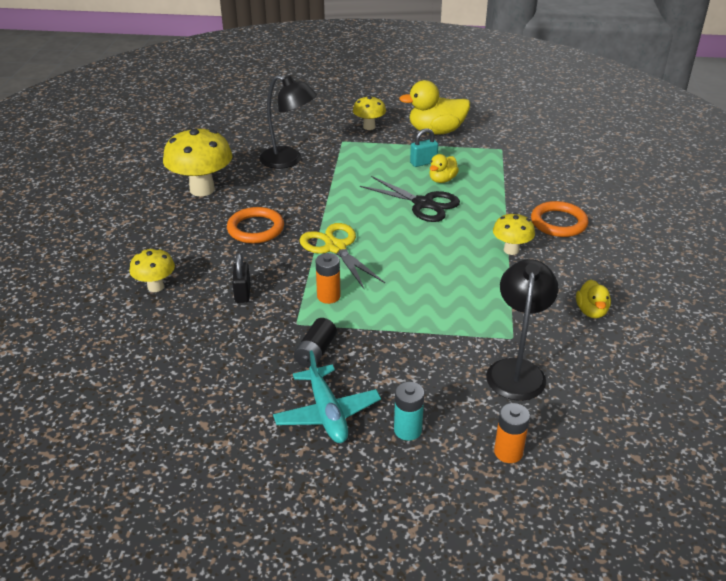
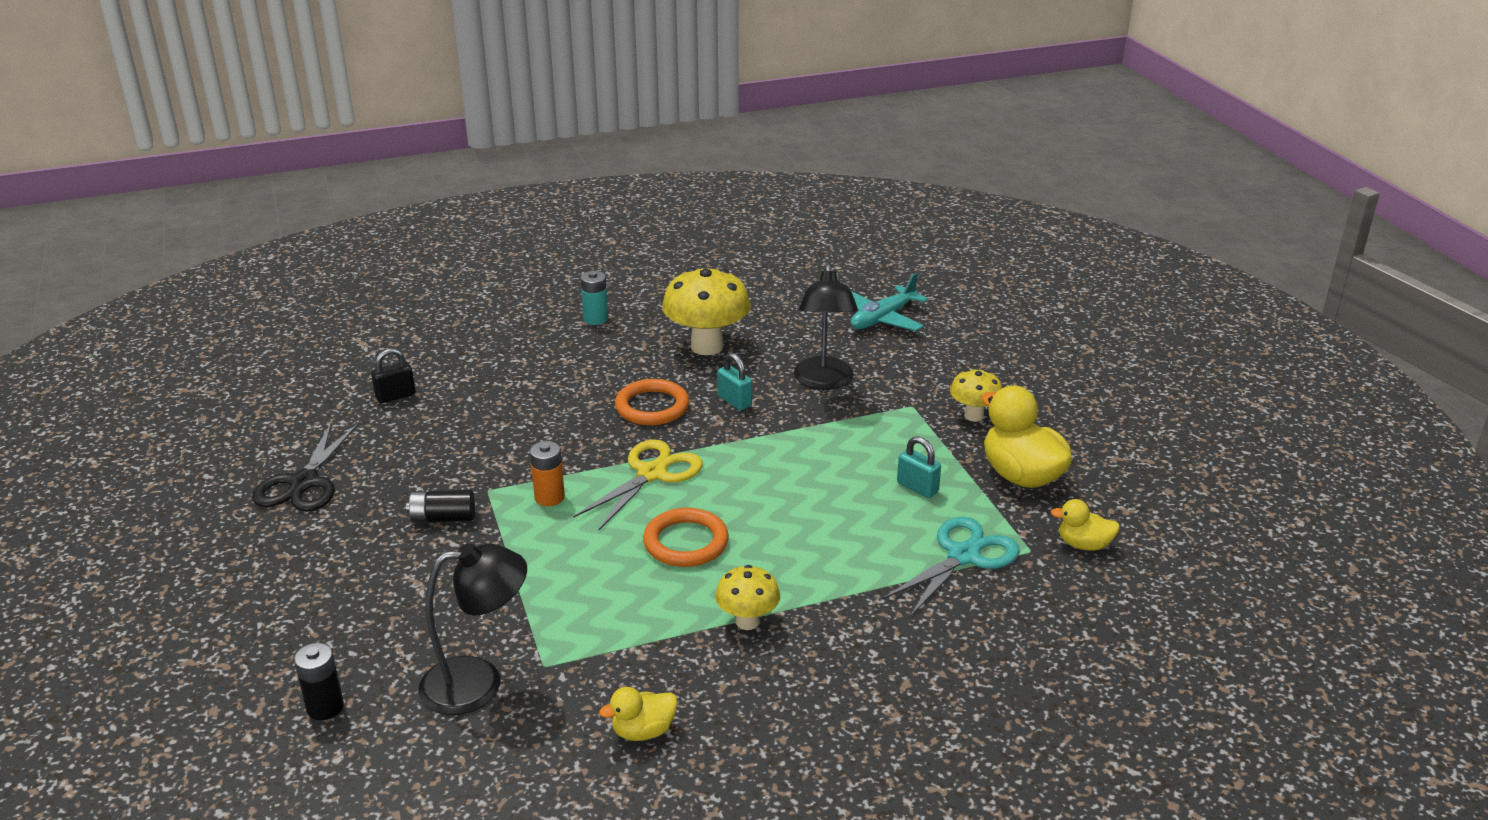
camera: 65 degrees right, 5 degrees down
yellow mushroom [130,248,175,292] -> none
black padlock [232,253,250,303] -> black padlock moved to [371,348,415,403]
turquoise plane [273,350,381,443] -> turquoise plane moved to [850,273,928,331]
black scissors [360,176,460,222] -> black scissors moved to [252,423,359,511]
turquoise battery [394,382,424,441] -> turquoise battery moved to [581,271,608,325]
yellow duck [429,154,459,183] -> yellow duck moved to [1051,499,1120,551]
orange battery [494,403,530,463] -> black battery [294,643,344,720]
orange ring [531,201,589,237] -> orange ring moved to [643,508,729,567]
none -> turquoise padlock [717,353,752,410]
none -> turquoise scissors [882,517,1020,617]

